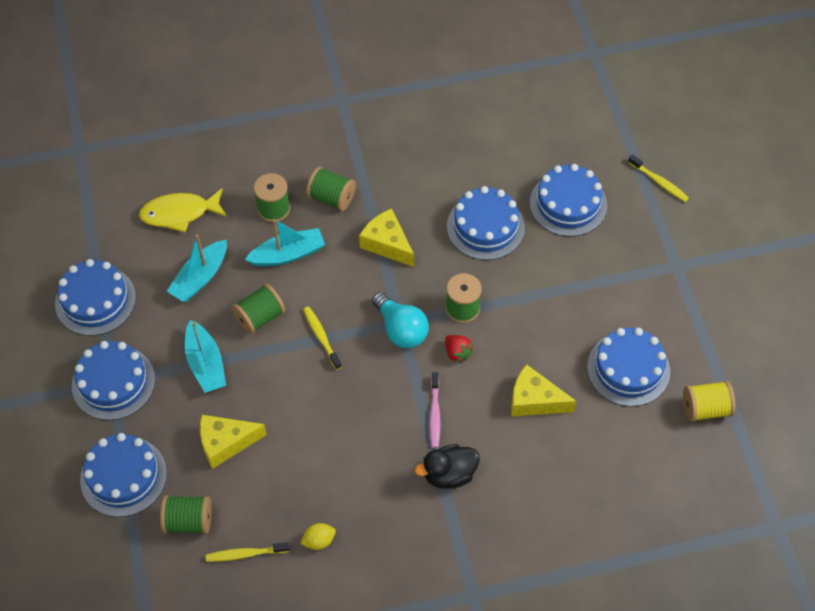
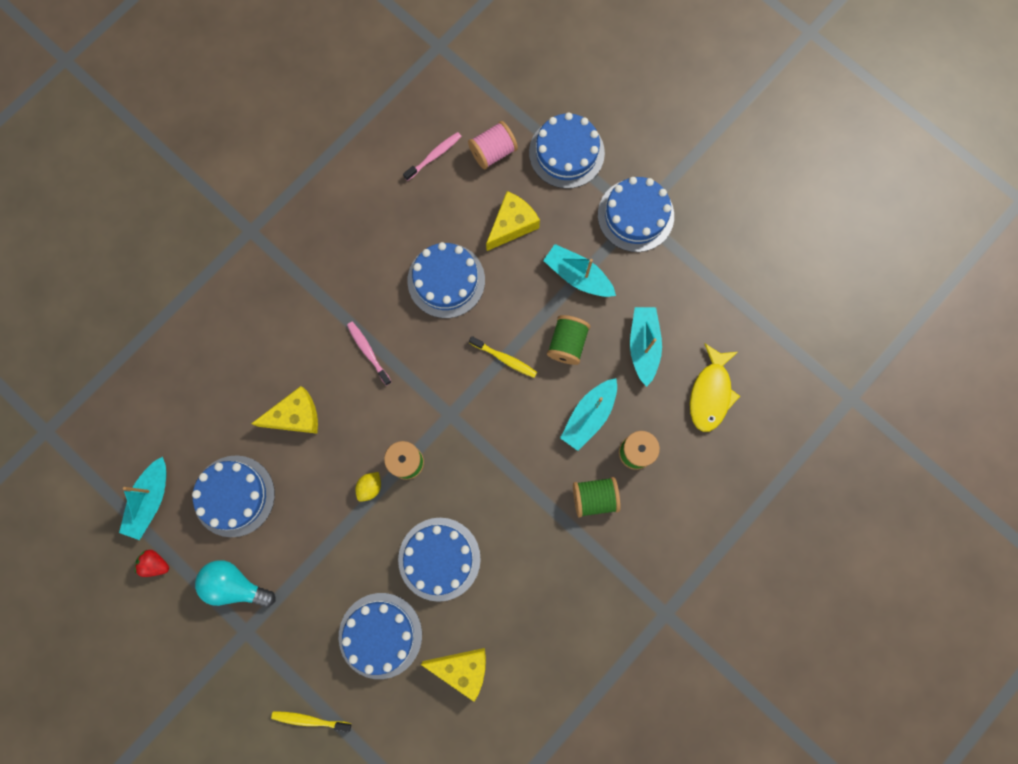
camera: 145 degrees right, 20 degrees up
blue cake [55,259,136,336] -> blue cake moved to [407,242,485,318]
yellow fish [139,189,227,232] -> yellow fish turned 150 degrees clockwise [690,343,740,432]
green spool [160,495,211,534] -> pink spool [468,121,518,169]
yellow toothbrush [206,542,290,562] -> pink toothbrush [403,132,462,181]
yellow lemon [300,523,336,550] -> yellow lemon moved to [355,472,381,502]
yellow cheese [359,209,414,267] -> yellow cheese moved to [421,648,486,702]
turquoise light bulb [372,292,429,348] -> turquoise light bulb moved to [195,560,276,608]
black duck [415,444,480,489] -> none
red strawberry [445,335,473,363] -> red strawberry moved to [135,550,169,577]
yellow spool [683,381,735,422] -> turquoise boat [119,457,167,540]

